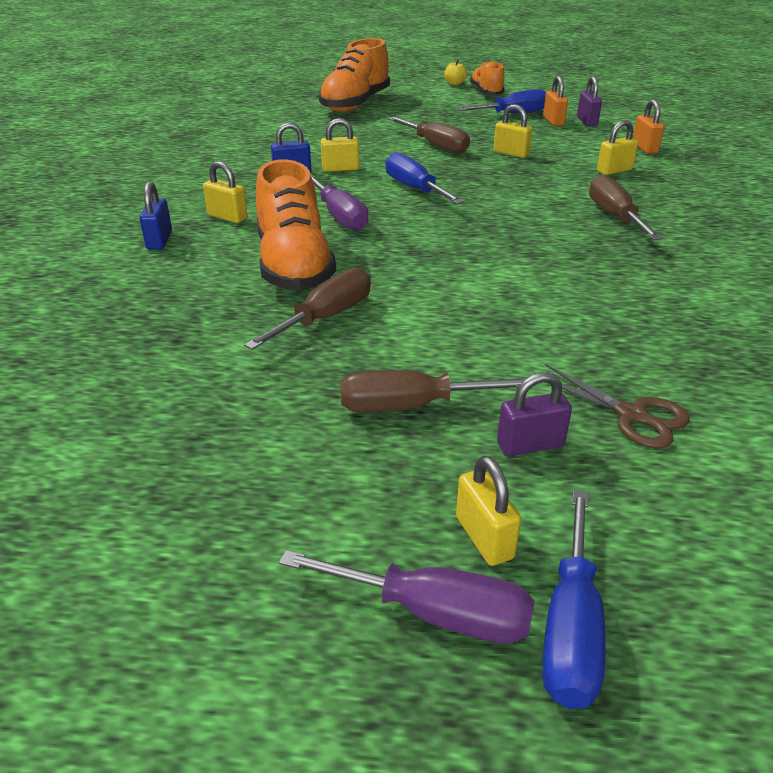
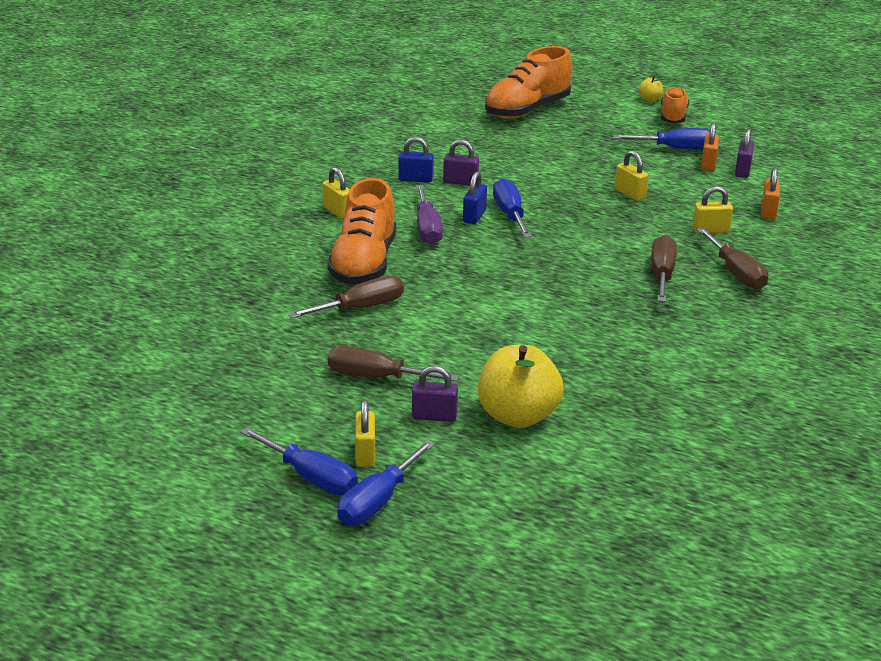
camera: 20 degrees right, 5 degrees down
blue padlock [140,182,172,250] -> blue padlock moved to [463,172,487,224]
purple screwdriver [279,550,535,644] -> blue screwdriver [240,427,358,496]
yellow padlock [321,118,359,172] -> purple padlock [443,139,479,186]
brown screwdriver [388,117,470,154] -> brown screwdriver moved to [697,227,768,290]
brown scissors [545,364,690,449] -> yellow apple [478,345,563,428]

